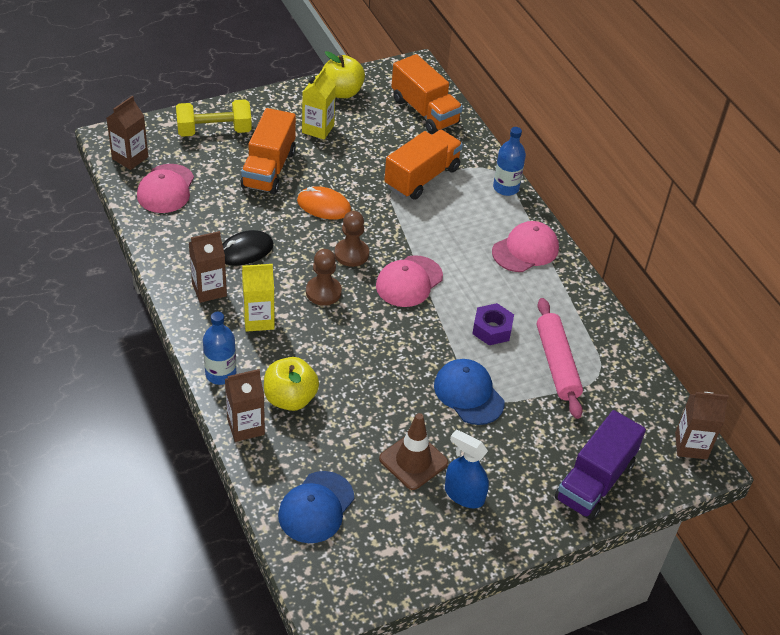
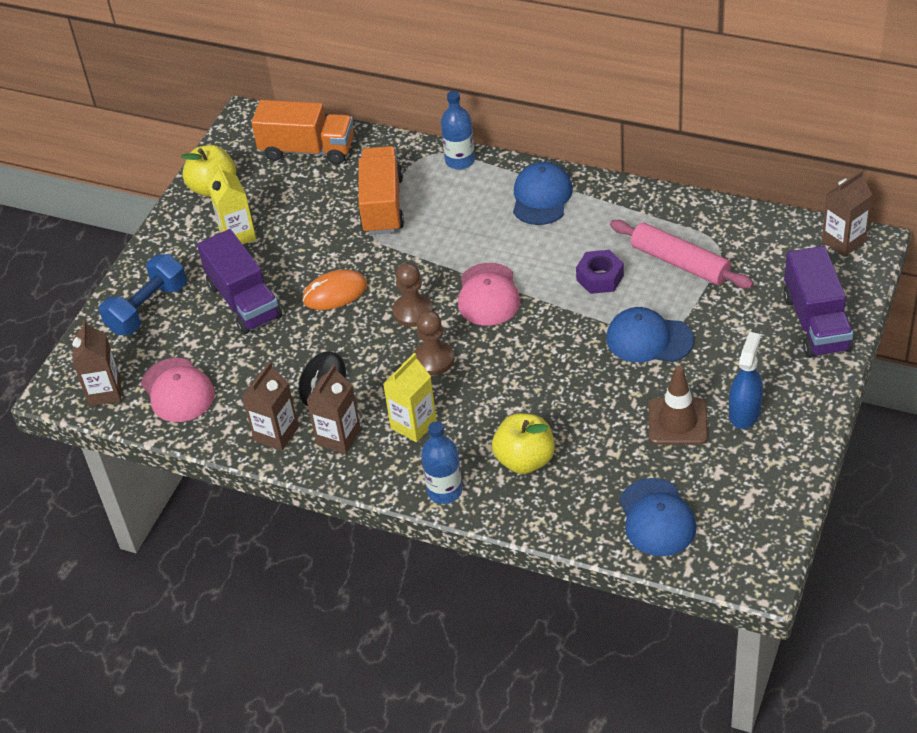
camera: 35 degrees left, 0 degrees up
yellow dumbbell [176,99,252,137] -> blue dumbbell [99,254,187,335]
brown carton [225,369,265,442] -> brown carton moved to [242,362,299,451]
orange truck [240,108,296,194] -> purple truck [197,229,282,334]
blue spray bottle [445,430,489,508] -> blue spray bottle turned 120 degrees clockwise [729,332,763,429]
pink cap [492,221,559,272] -> blue cap [513,162,573,225]

